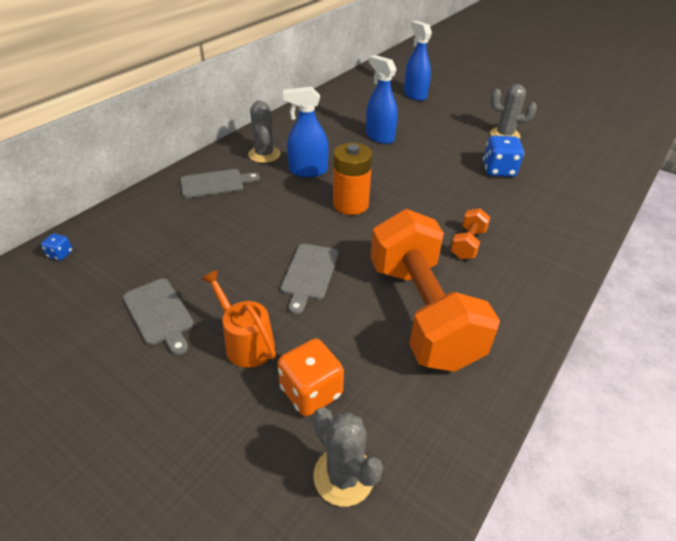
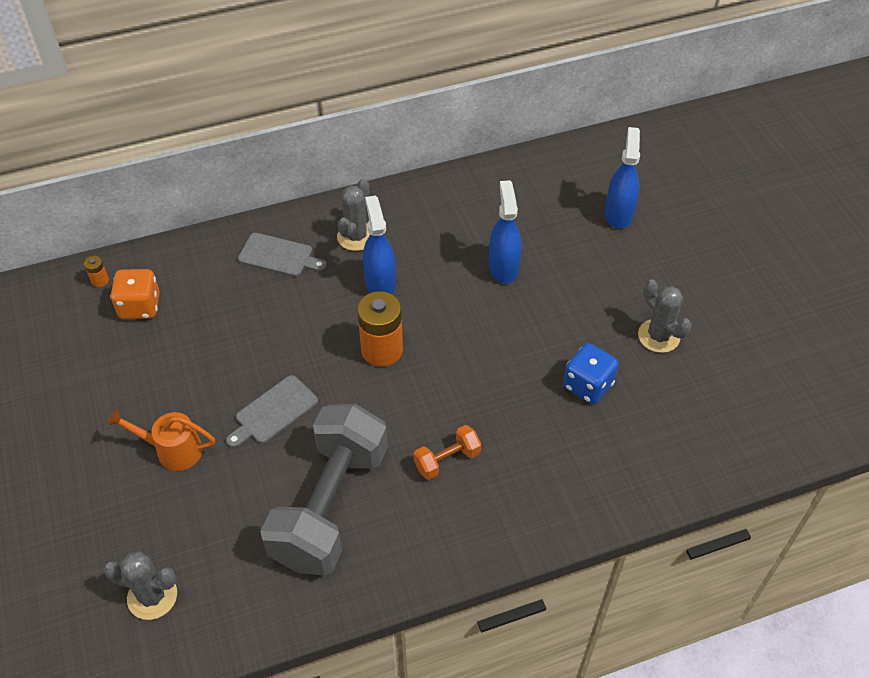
camera: 35 degrees right, 10 degrees up
blue dice [41,234,73,260] -> orange battery [84,256,109,287]
grey cutting board [123,278,194,355] -> none
orange watering can [201,270,276,368] -> orange watering can turned 75 degrees counterclockwise [107,409,215,471]
orange dice [277,339,344,416] -> orange dice moved to [110,269,160,319]
blue spray bottle [283,87,329,177] -> blue spray bottle turned 45 degrees clockwise [363,196,396,294]
grey cactus [313,408,383,507] -> grey cactus turned 75 degrees counterclockwise [104,551,177,620]
orange dumbbell [370,209,500,372] -> grey dumbbell [260,404,388,576]

